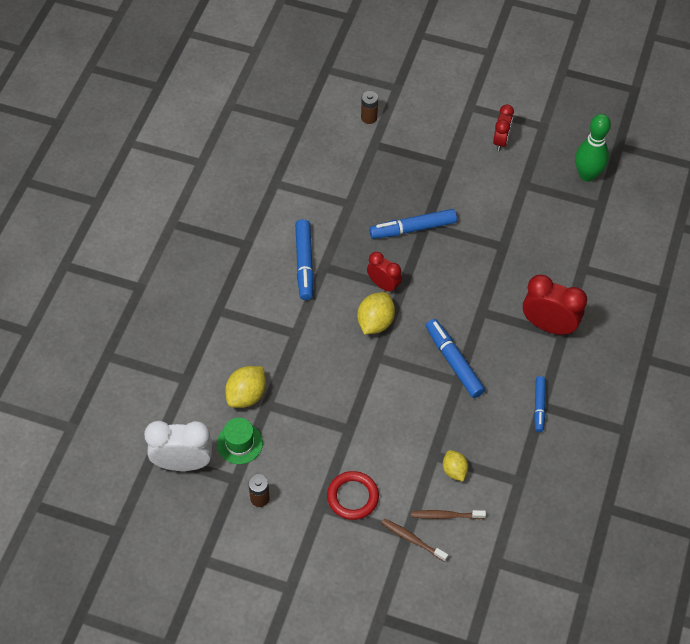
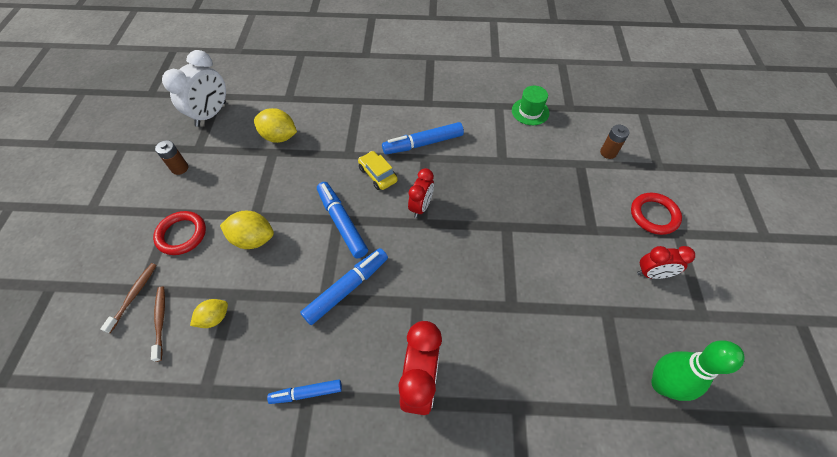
camera: 75 degrees right, 0 degrees up
white clock [144,421,212,471] -> white clock turned 45 degrees clockwise [162,50,226,127]
green hat [217,418,263,464] -> green hat moved to [512,86,549,125]
yellow lemon [357,292,395,334] -> yellow lemon moved to [220,211,274,249]
blue marker [369,209,457,239] -> blue marker moved to [317,182,368,259]
none -> yellow car [358,151,398,190]
none -> red ring [631,193,682,235]

